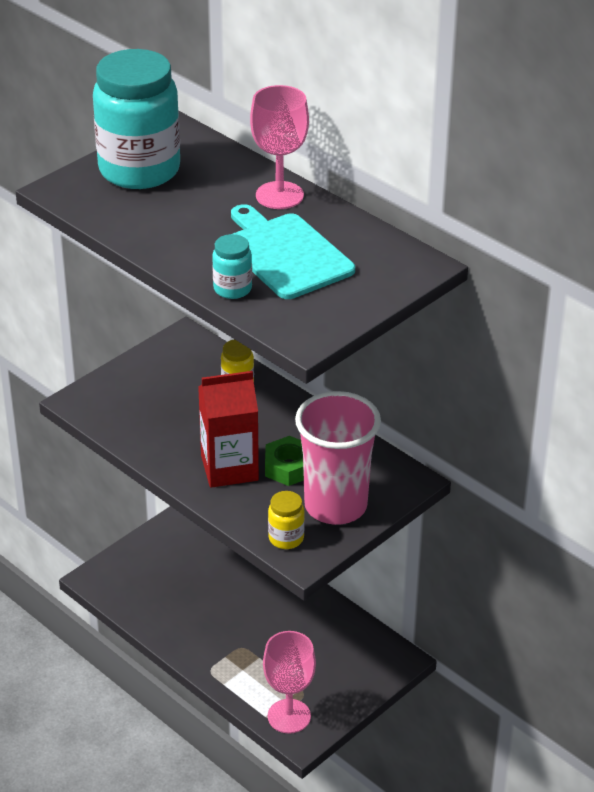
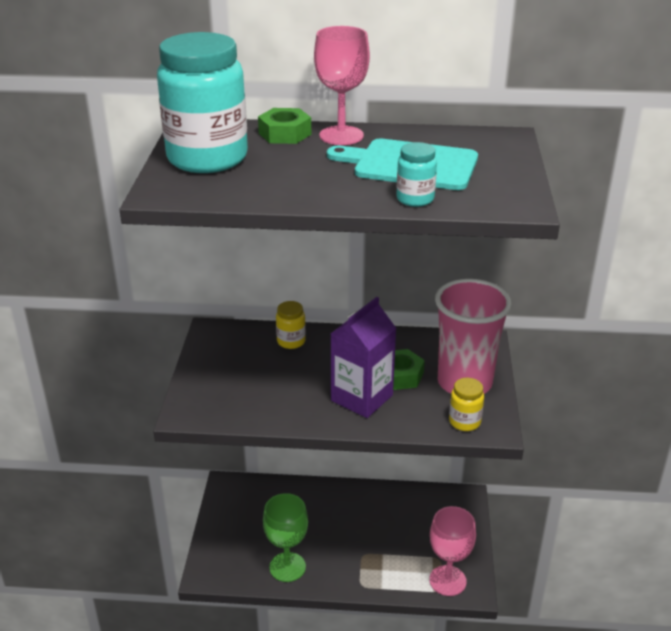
camera: 40 degrees left, 5 degrees down
red carton [198,371,259,488] -> purple carton [331,297,397,418]
none -> green nut [258,108,311,144]
none -> green goblet [263,493,308,582]

